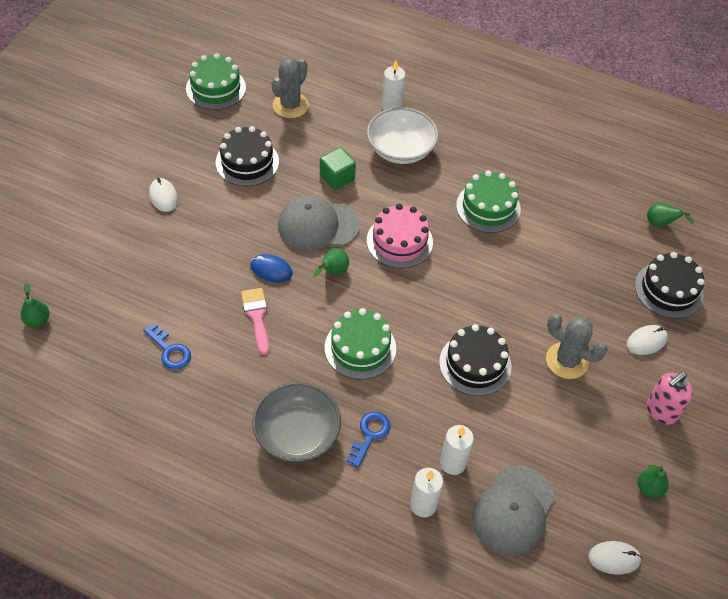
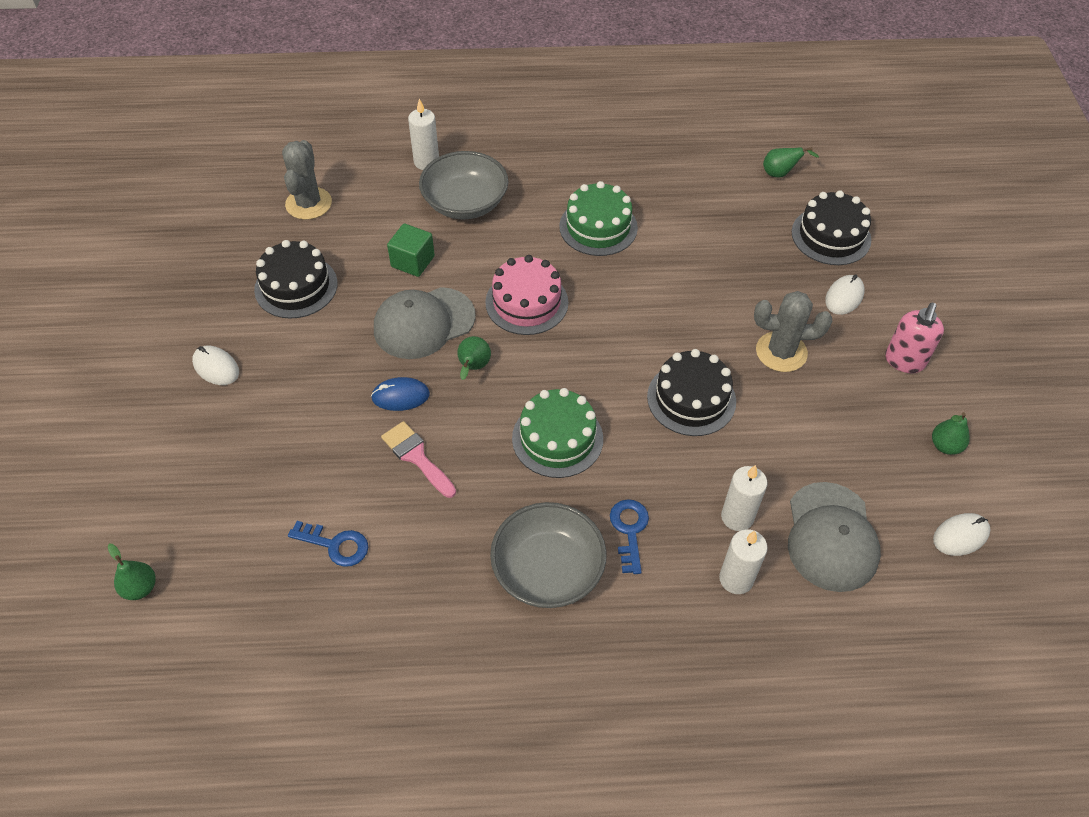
camera: 25 degrees left, 0 degrees up
green cake [186,53,246,110] -> none
white bowl [367,107,439,164] -> grey bowl [419,151,509,220]

